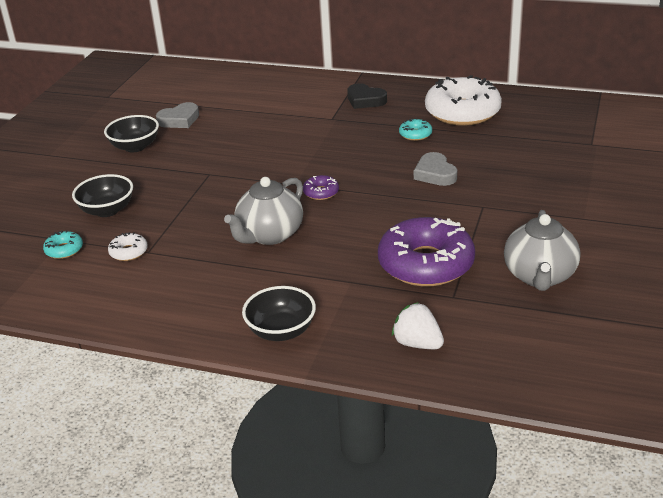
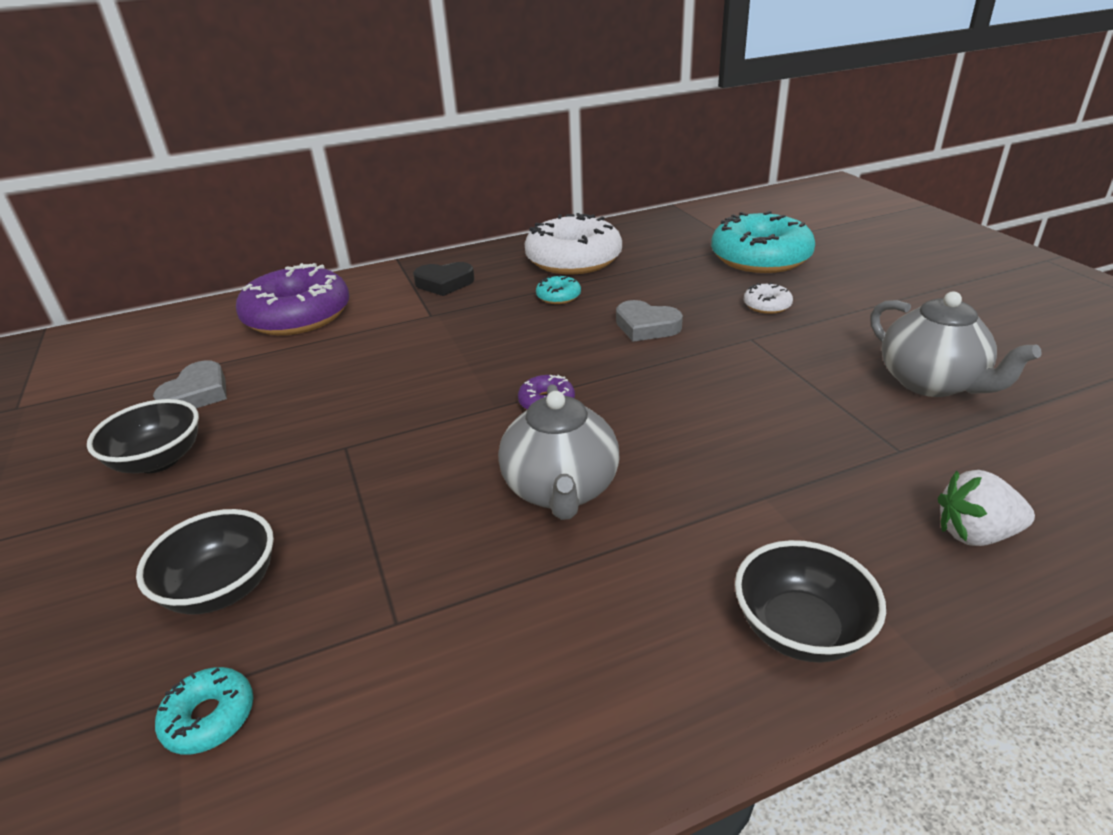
camera: 40 degrees left, 0 degrees up
white donut [108,232,148,261] -> white donut moved to [744,283,793,314]
purple donut [378,217,475,287] -> purple donut moved to [236,263,349,335]
none -> turquoise donut [711,211,815,273]

